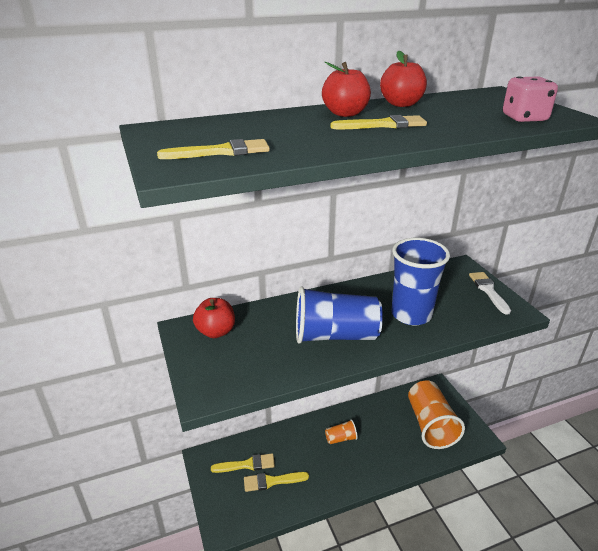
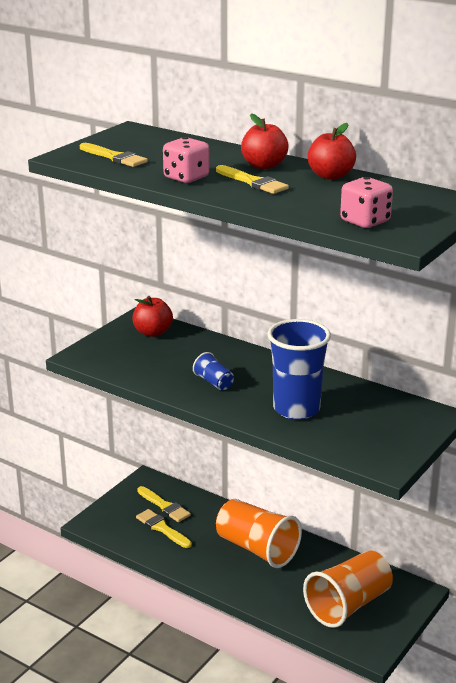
camera: 55 degrees right, 5 degrees down
blue cup [296,286,383,344] -> blue cup [193,352,234,391], size x0.47
orange cup [325,419,358,444] -> orange cup [216,499,302,568], size x2.14
white brush [469,272,511,315] -> none
none -> pink dice [163,137,209,183]

